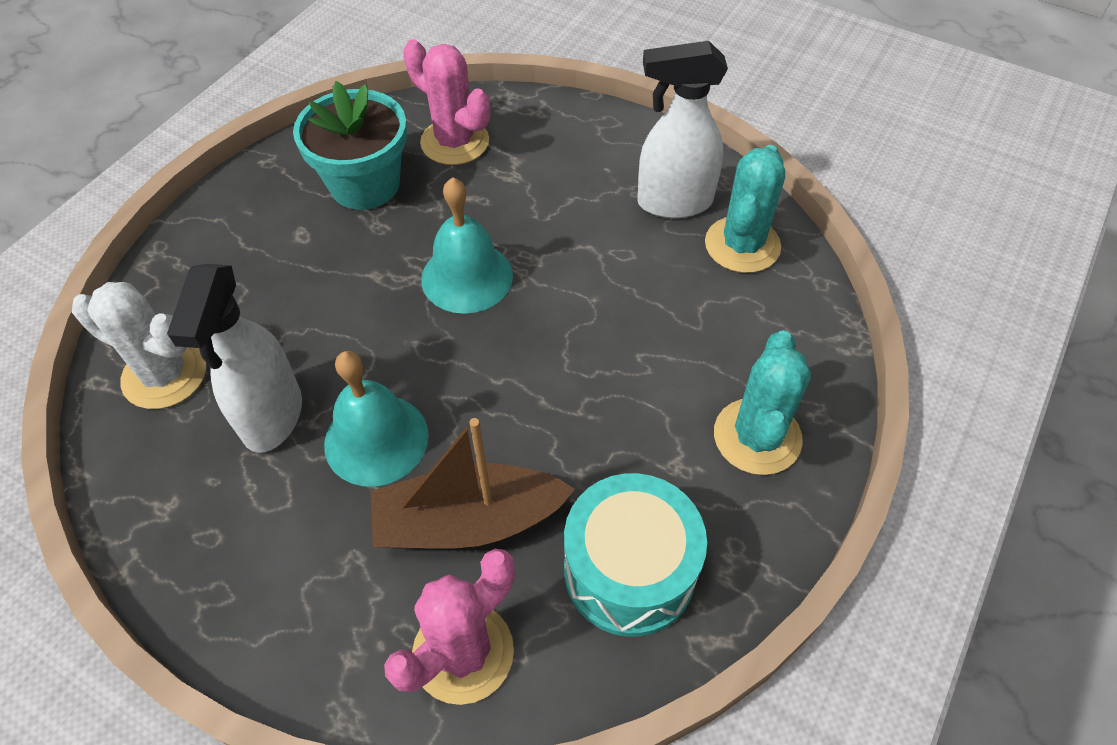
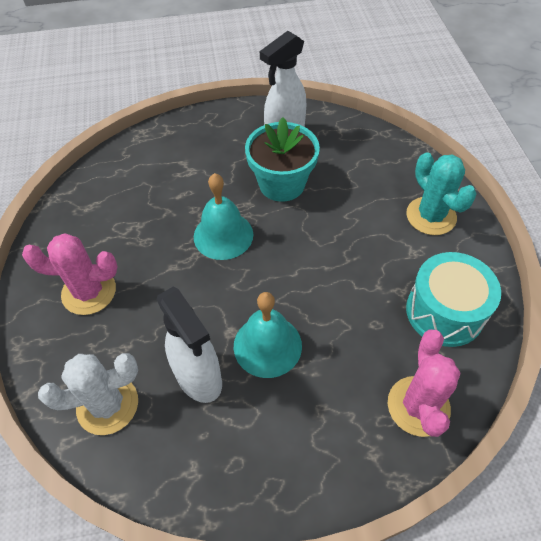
camera: 40 degrees left, 0 degrees up
turquoise flower pot [293,81,407,210] -> turquoise flower pot moved to [245,117,320,202]
brown boat [371,418,575,549] -> none
pink cactus [403,39,490,165] -> pink cactus moved to [22,233,118,315]
turquoise cactus [705,145,785,273] -> none

